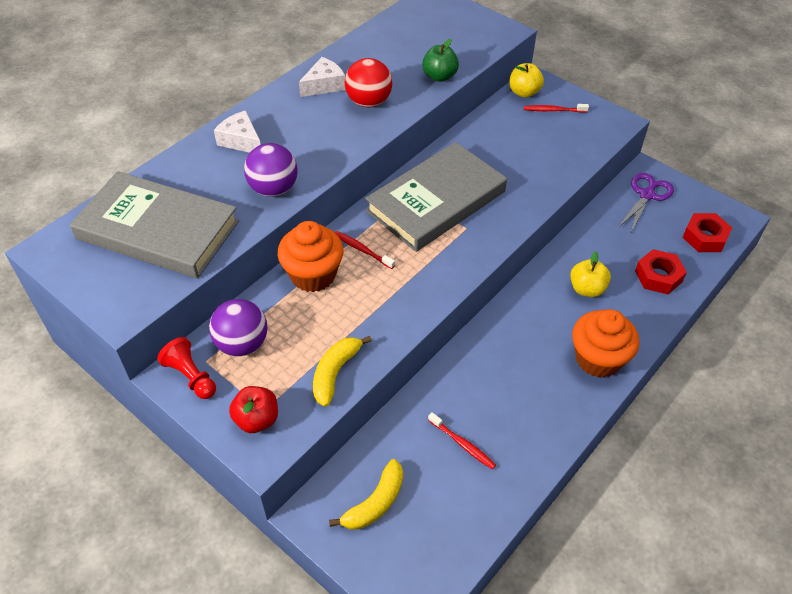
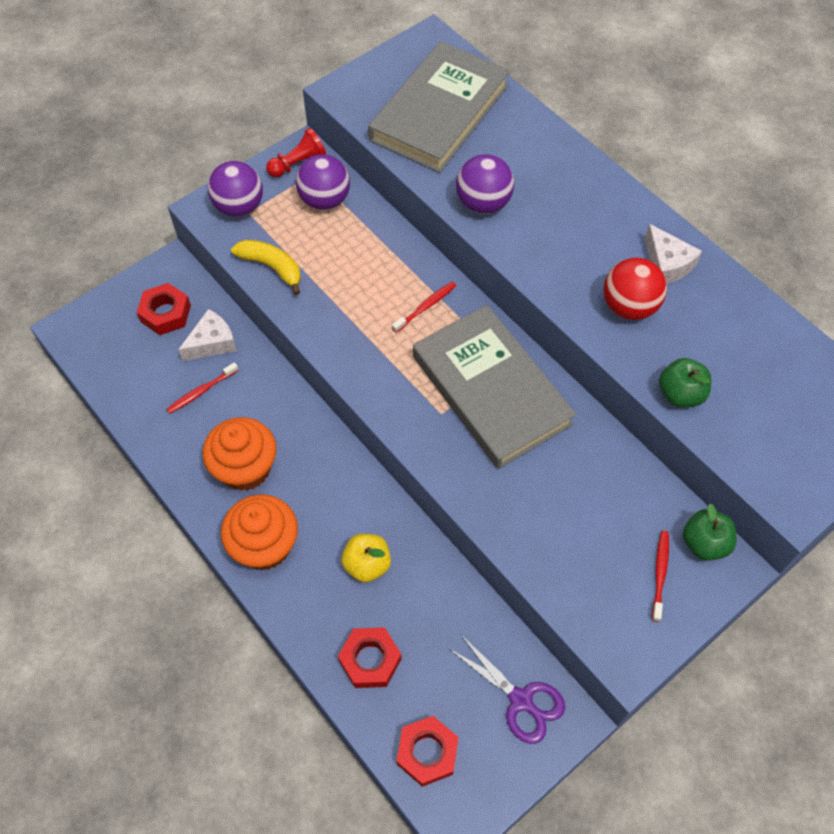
camera: 100 degrees right, 10 degrees up
white cheese [214,111,261,153] -> white cheese moved to [178,309,237,361]
red apple [229,386,278,433] -> purple ball [208,161,263,217]
orange cupcake [277,221,344,292] -> orange cupcake moved to [203,417,276,491]
yellow banana [329,459,403,530] -> red nut [137,283,191,335]
yellow apple [509,63,544,98] -> green apple [683,504,737,561]

